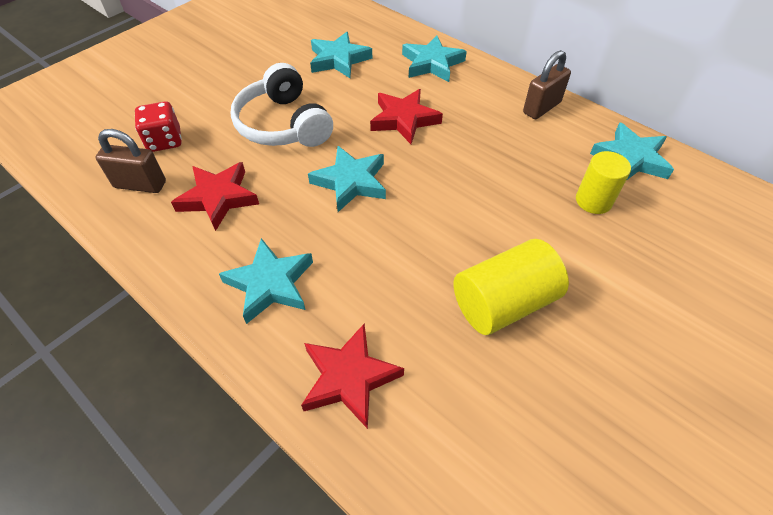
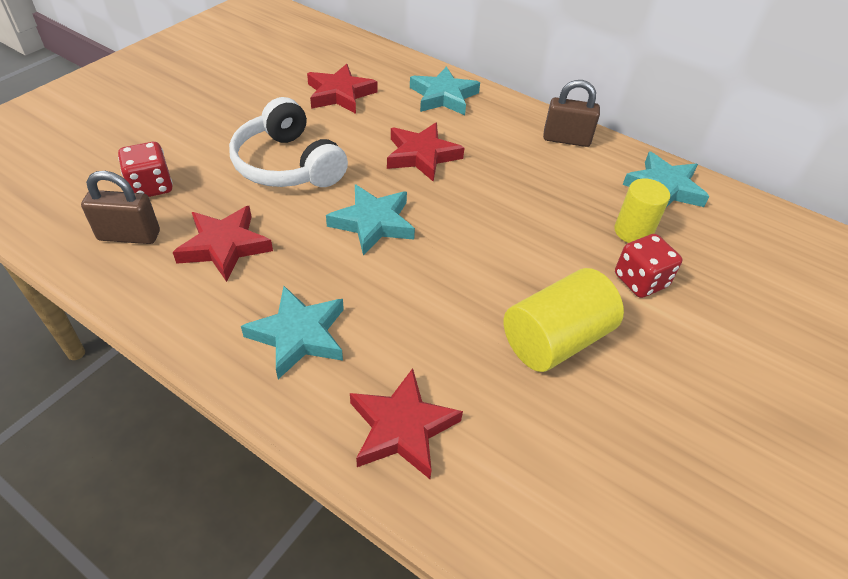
camera: 10 degrees left, 5 degrees down
turquoise star [310,32,372,78] -> red star [307,64,377,114]
brown padlock [523,50,571,119] -> brown padlock turned 60 degrees clockwise [543,80,600,147]
none -> red dice [615,234,682,298]

